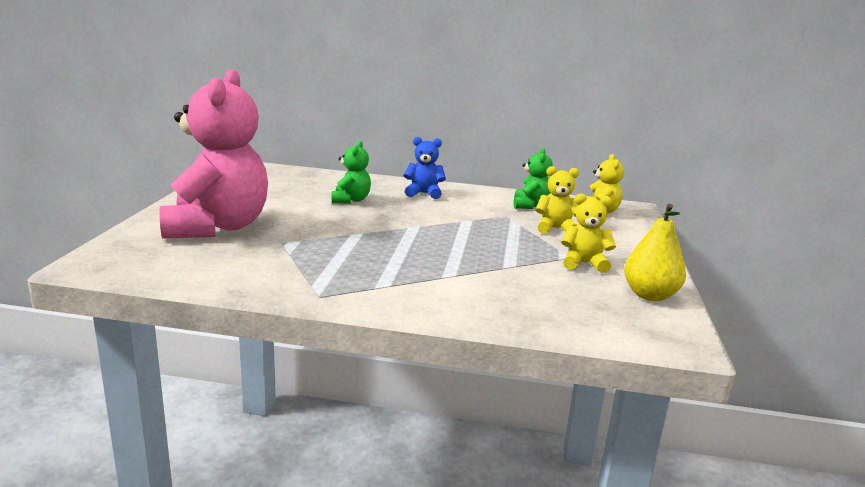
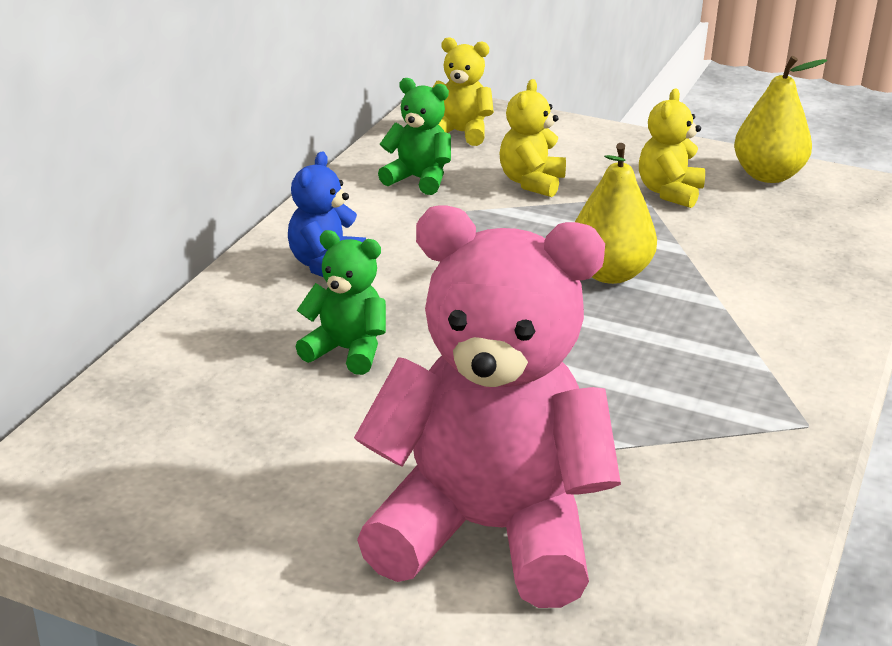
camera: 75 degrees left, 10 degrees up
none -> yellow pear [575,143,657,284]

